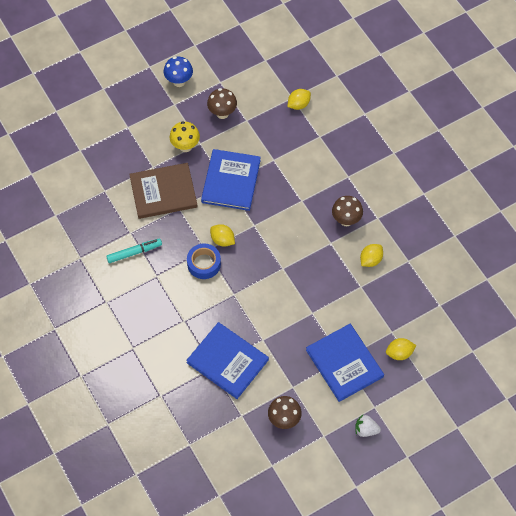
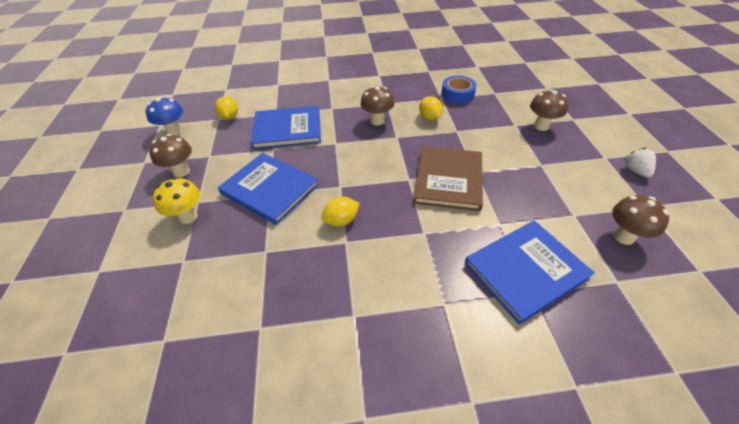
camera: 65 degrees left, 15 degrees down
turquoise marker [106,239,162,263] -> none
brown book [129,163,198,219] -> brown book moved to [414,146,483,211]
blue mushroom [164,56,193,87] -> blue mushroom moved to [145,97,183,136]
blue tape [187,244,221,279] -> blue tape moved to [441,76,477,104]
blue book [306,324,384,402] -> blue book moved to [251,106,321,150]
white strawberry [355,415,381,437] -> white strawberry turned 135 degrees clockwise [624,147,656,178]
yellow lemon [386,338,416,360] -> brown mushroom [530,89,568,131]

